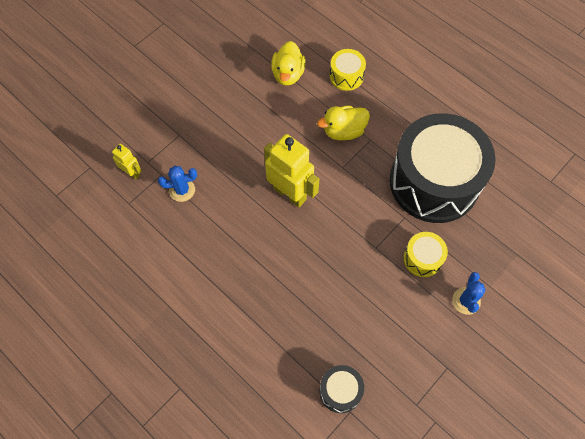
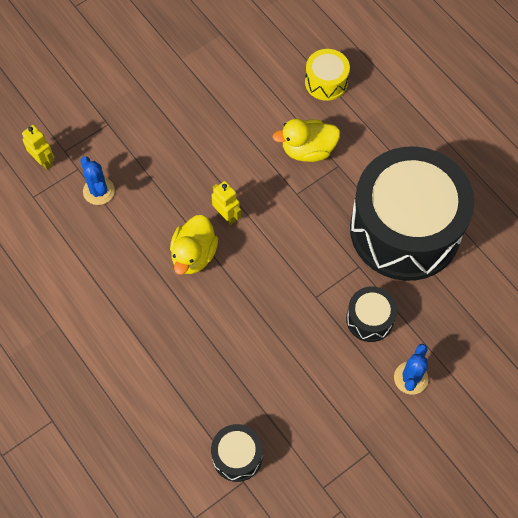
camera: 10 degrees right, 0 degrees up
blue cactus [158,166,197,202] -> blue cactus turned 60 degrees clockwise [80,156,115,205]
yellow robot [264,134,319,208] -> yellow robot [211,181,241,225], size x0.51
yellow duck [271,41,306,86] -> yellow duck moved to [170,215,218,275]
yellow drum [403,232,448,277] -> black drum [346,286,397,342]

